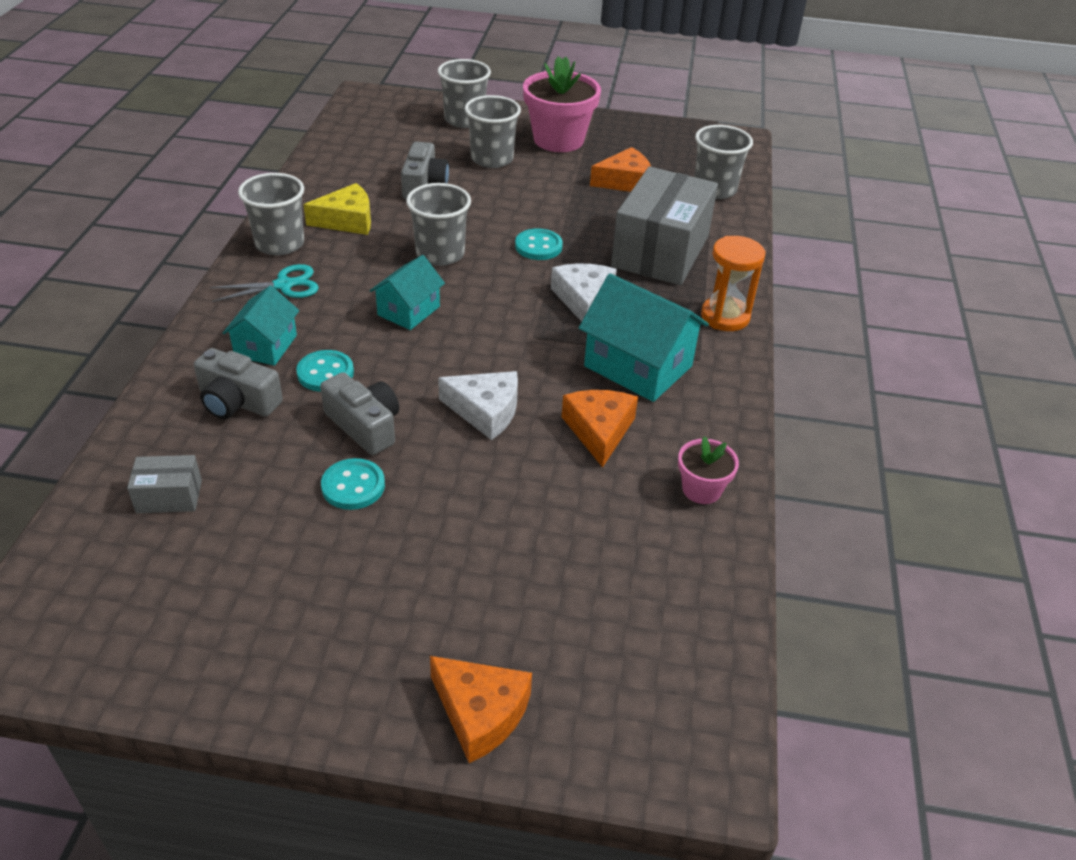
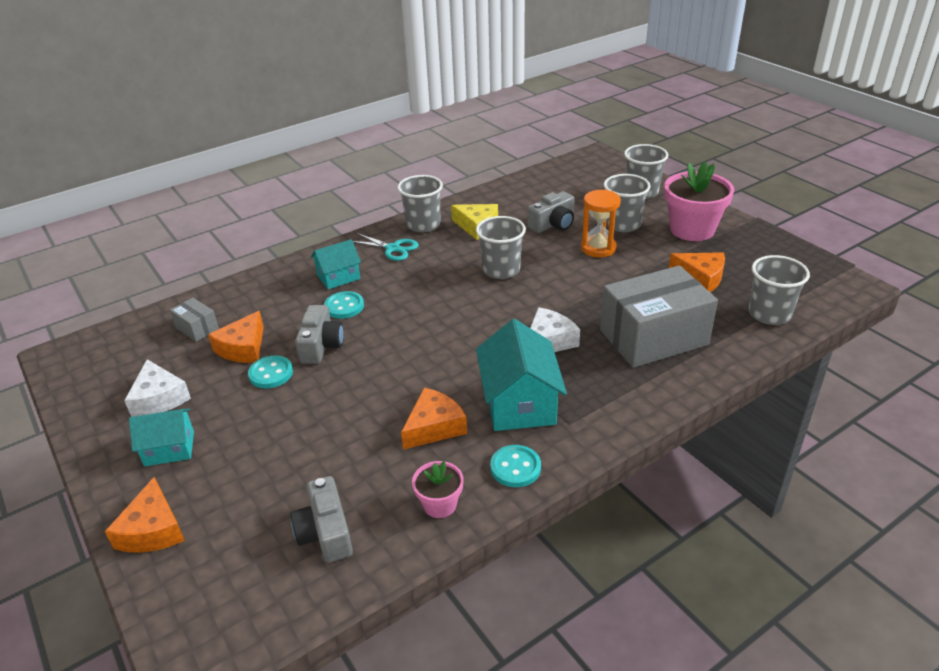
camera: 50 degrees right, 5 degrees down
grey camera [194,348,283,419] -> grey camera moved to [290,476,353,563]
turquoise house [370,255,445,330] -> turquoise house moved to [129,409,194,466]
white cheese [438,371,518,440] -> white cheese moved to [124,359,191,417]
turquoise button [515,228,563,260] -> turquoise button moved to [490,445,541,487]
orange hourglass [701,236,766,331] -> orange hourglass moved to [581,190,621,257]
none -> orange cheese [208,311,264,363]

